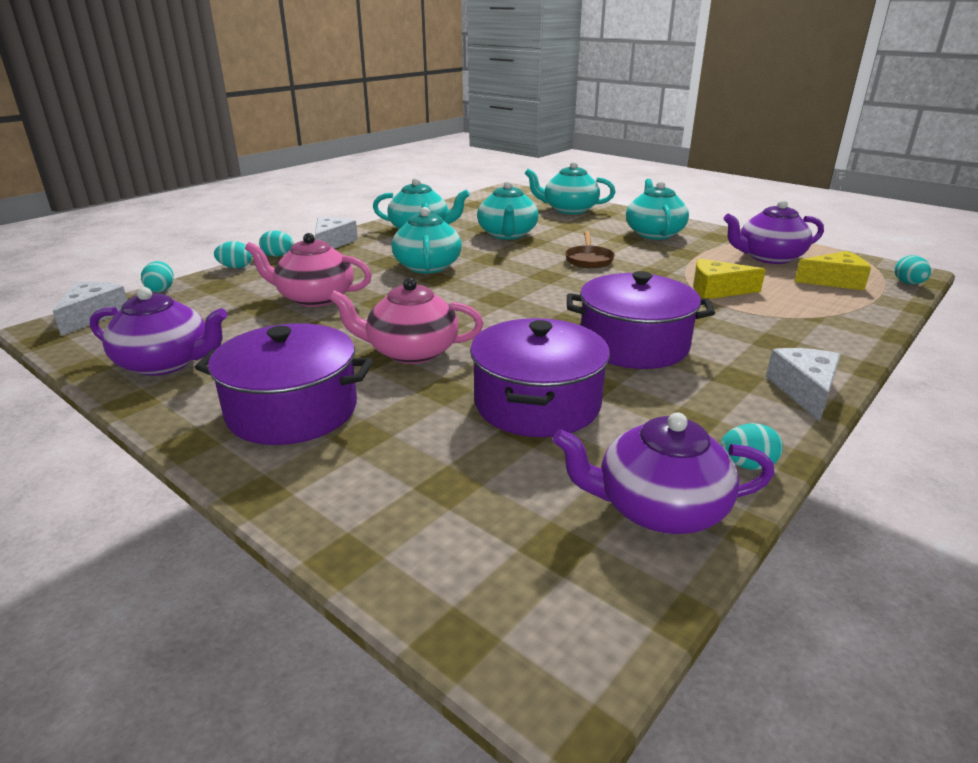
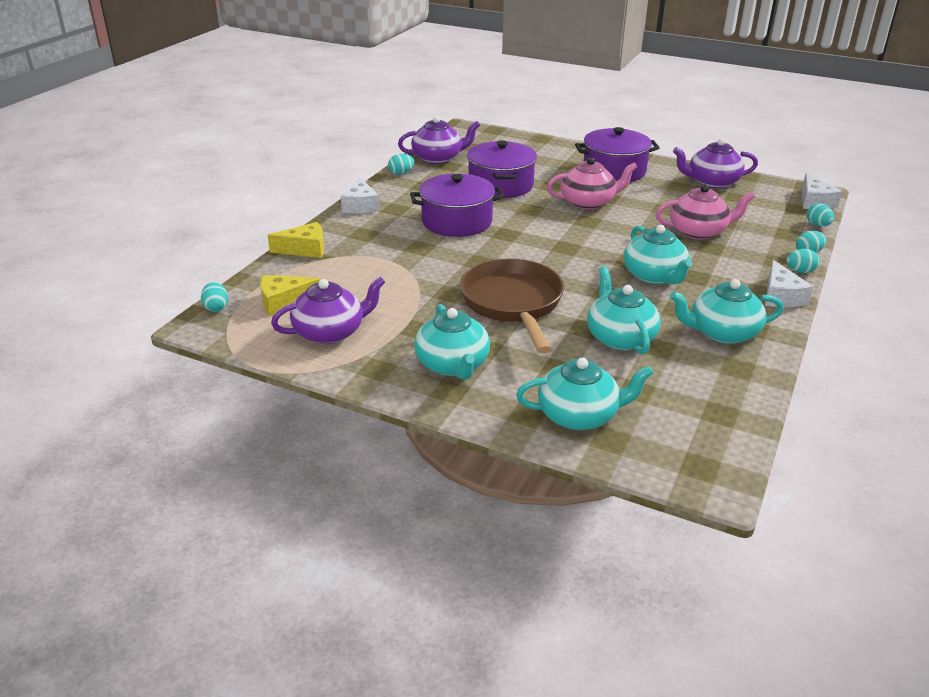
camera: 165 degrees right, 5 degrees up
brown pan [565,231,615,269] -> brown pan [460,258,564,353], size x2.12
yellow cheese [693,259,766,299] -> yellow cheese moved to [268,222,324,258]

